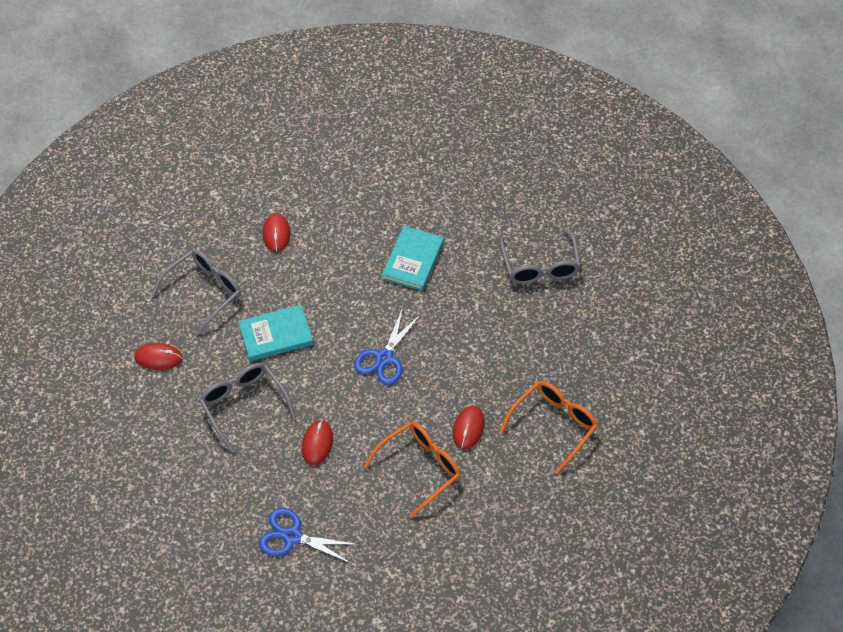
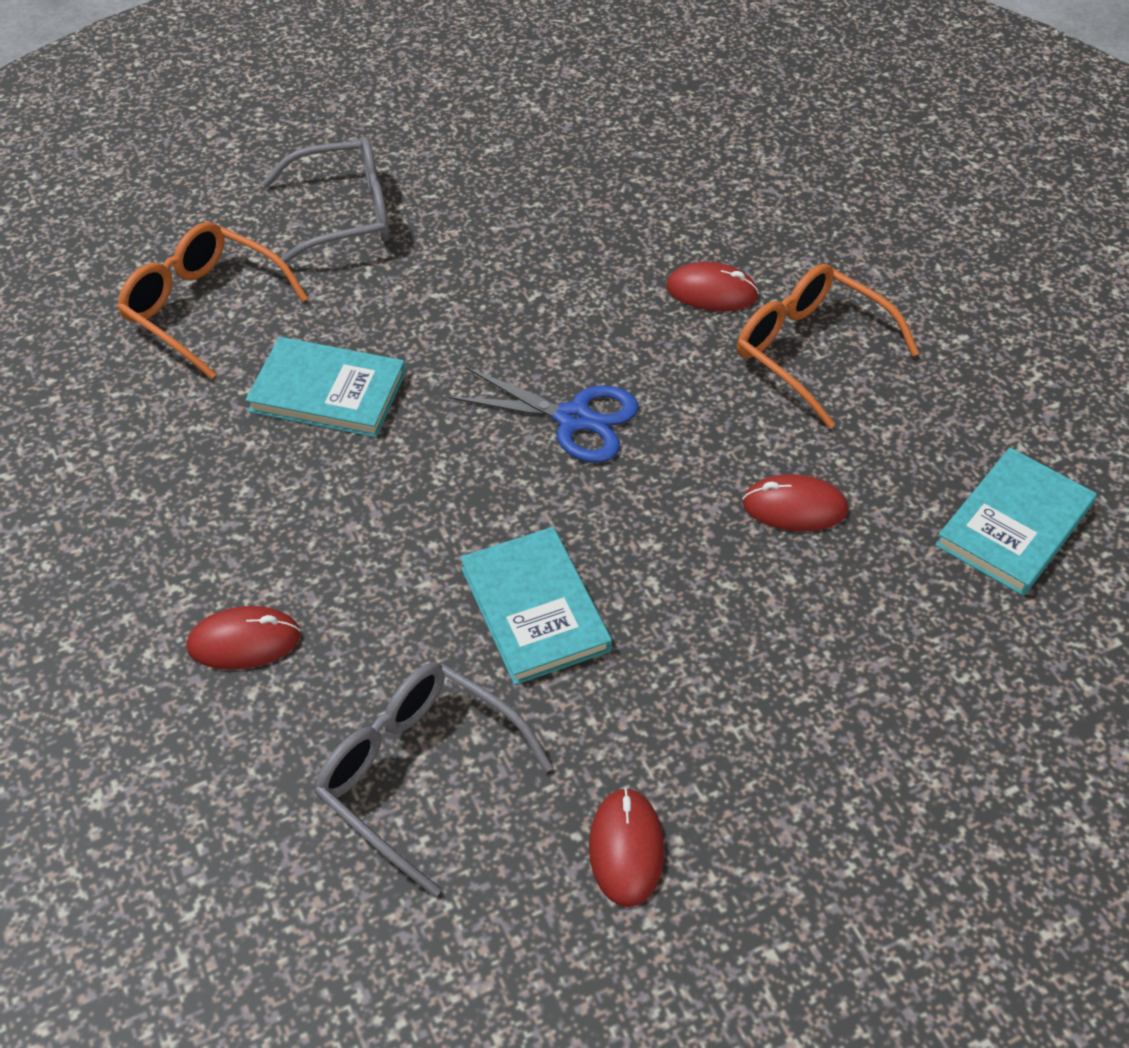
camera: 95 degrees left, 5 degrees down
grey glasses [199,363,296,453] -> none
blue scissors [259,508,359,564] -> turquoise book [935,448,1097,596]
orange glasses [500,381,598,474] -> orange glasses moved to [117,222,309,379]

